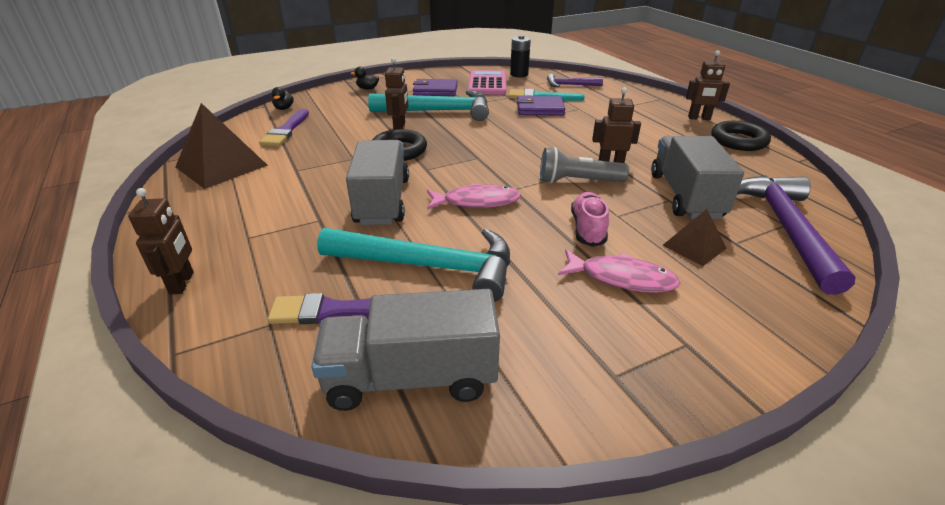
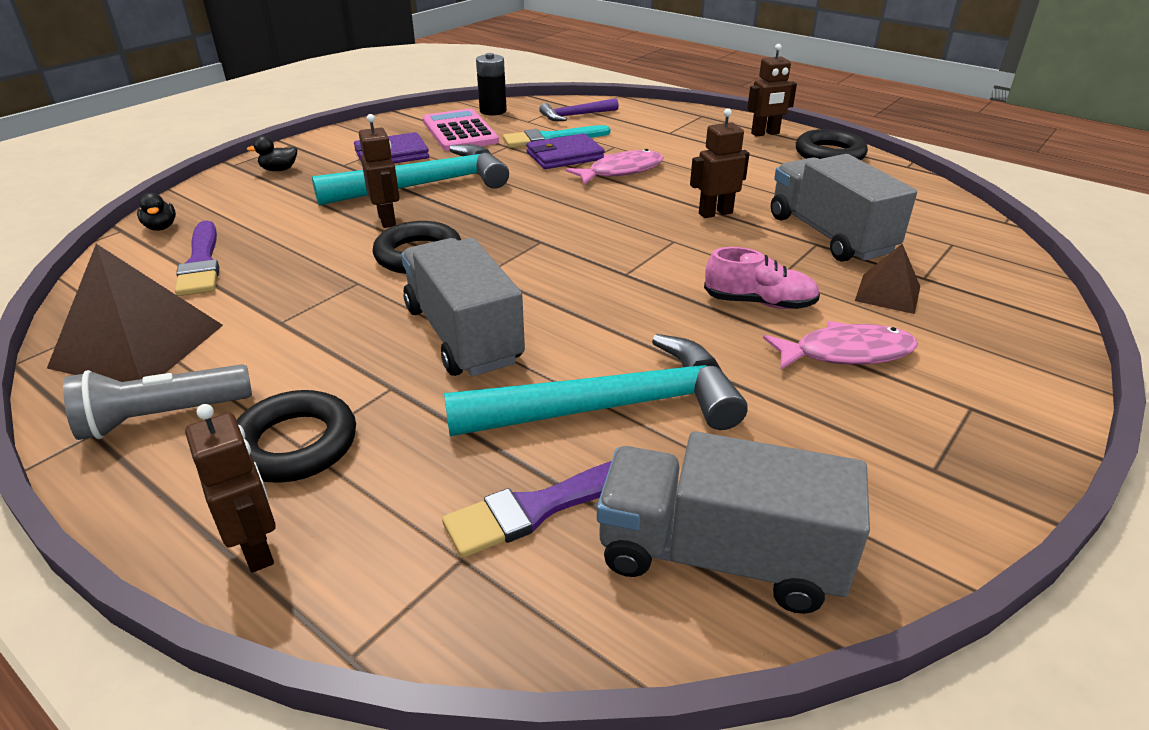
camera: 25 degrees left, 0 degrees up
grey truck [311,289,500,411] -> grey truck turned 45 degrees clockwise [597,431,870,614]
pink fish [427,183,521,210] -> pink fish moved to [566,149,664,185]
grey flashlight [540,147,629,183] -> grey flashlight moved to [63,364,252,440]
pink shoe [571,192,609,247] -> pink shoe turned 120 degrees clockwise [704,247,820,309]
purple hammer [737,176,855,295] -> none
none -> black ring [237,390,356,483]

